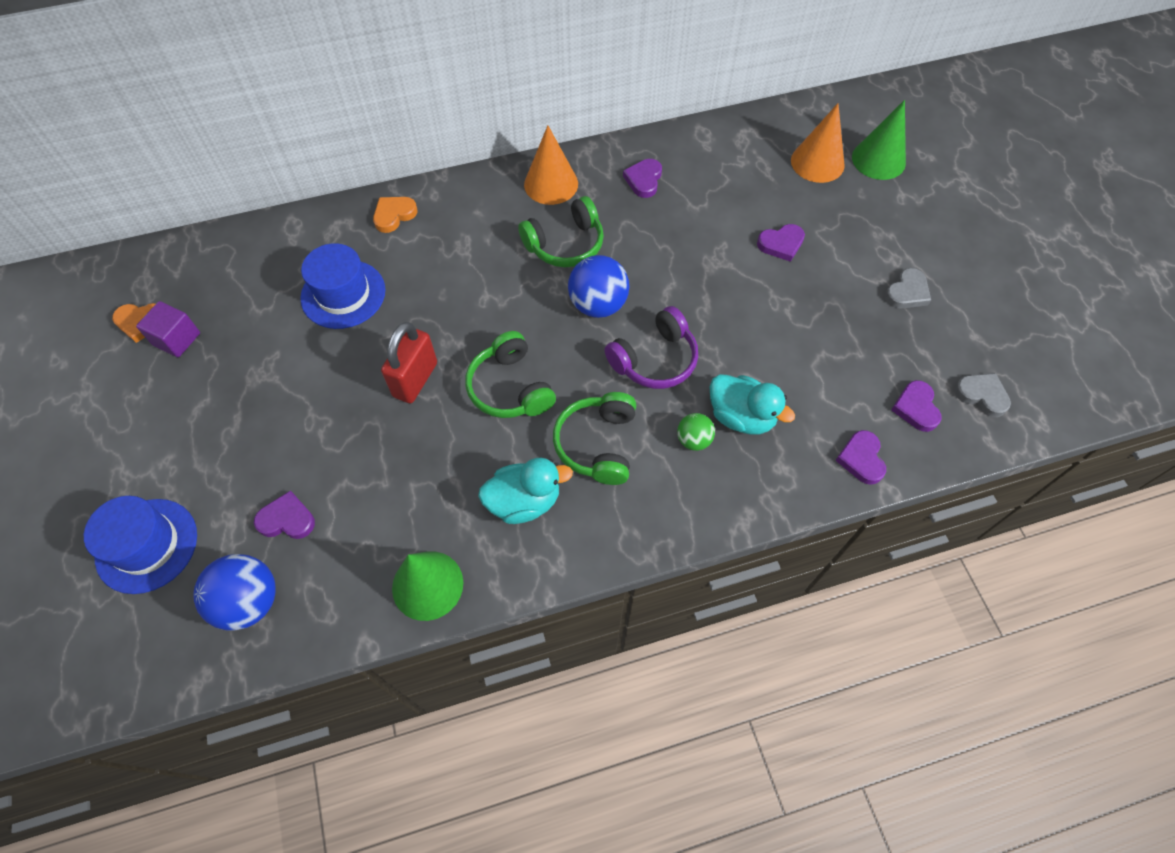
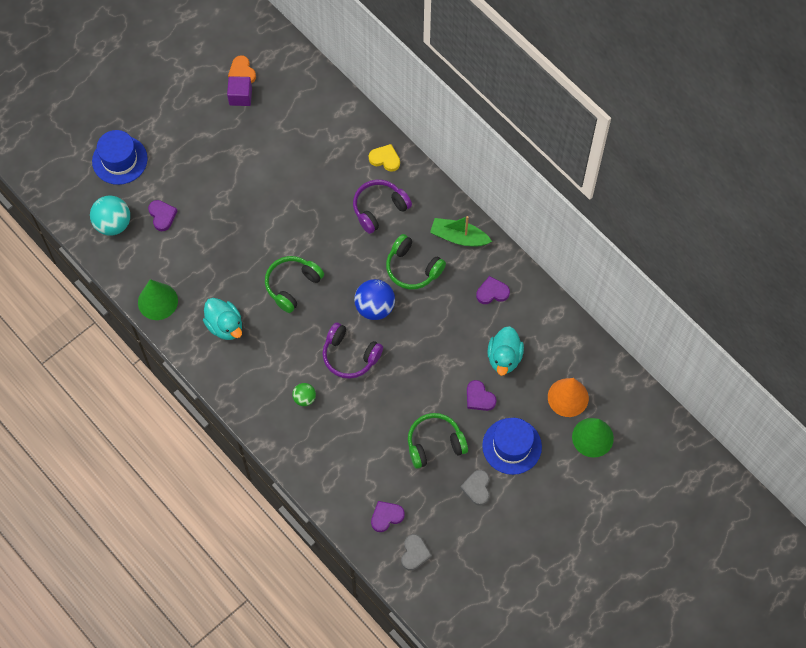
camera: 65 degrees right, 5 degrees up
blue ball [193,554,276,631] -> turquoise ball [90,196,130,236]
blue hat [300,243,385,329] -> blue hat moved to [482,418,542,475]
orange heart [373,197,418,233] -> yellow heart [369,144,400,172]
red padlock [381,322,437,404] -> none
orange cone [524,125,578,205] -> green boat [430,216,492,246]
green headphones [553,392,636,485] -> green headphones moved to [408,413,468,469]
turquoise duck [710,374,795,435] -> turquoise duck moved to [487,326,524,376]
purple heart [835,430,886,485] -> none
grey heart [885,268,931,309] -> grey heart turned 75 degrees clockwise [460,470,489,506]
none -> purple headphones [353,180,412,234]

